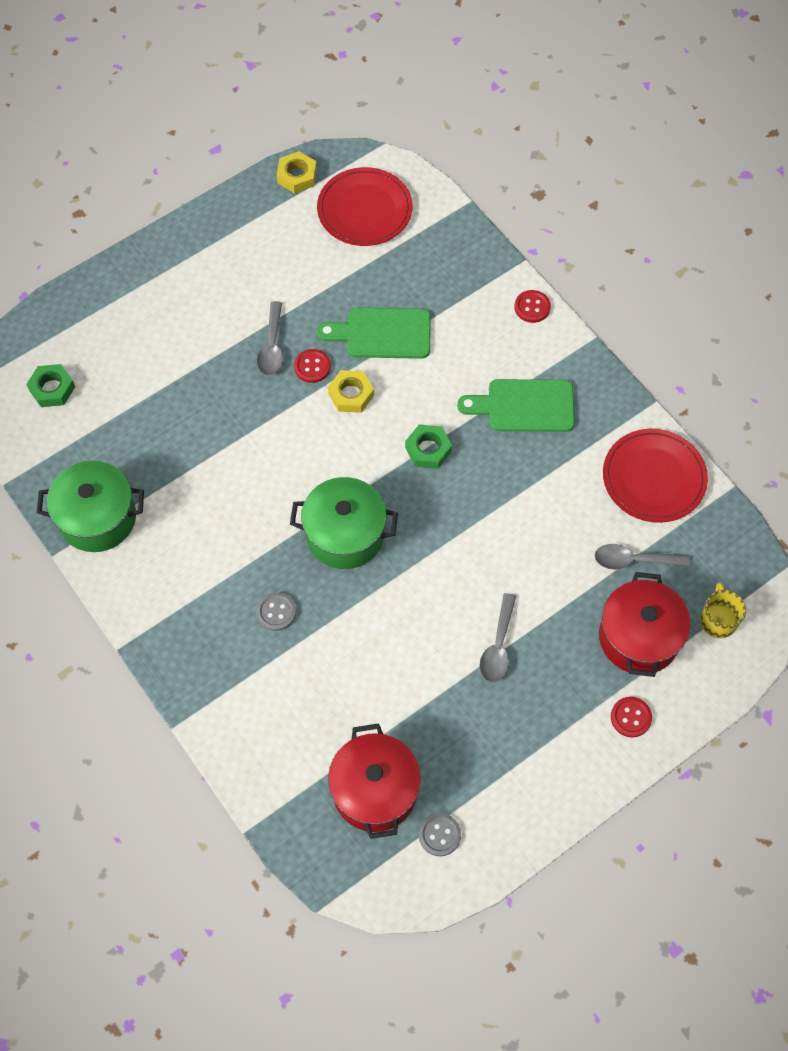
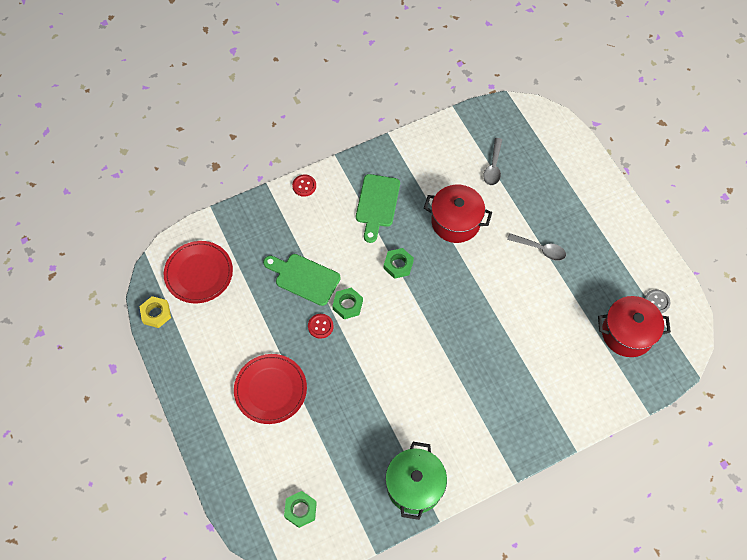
camera: 80 degrees left, 0 degrees up
grey button [256,592,296,631] -> none
grey spoon [257,301,283,376] -> none
green pot [290,477,398,569] -> none
green cutting board [317,308,431,359] -> green cutting board turned 105 degrees clockwise [263,254,341,306]
yellow nut [328,370,374,413] -> green nut [332,288,363,319]
red pot [599,572,690,677] -> red pot moved to [424,185,492,243]
red plate [603,429,708,523] -> red plate moved to [234,354,307,424]
red button [611,697,652,737] -> none
yellow mug [700,582,746,638] -> none

